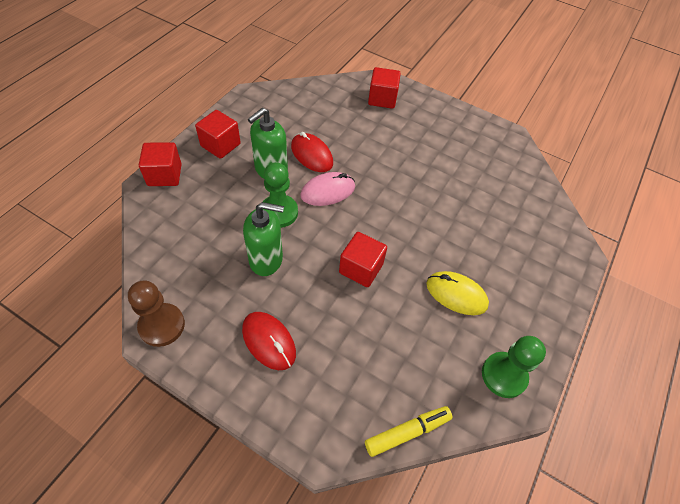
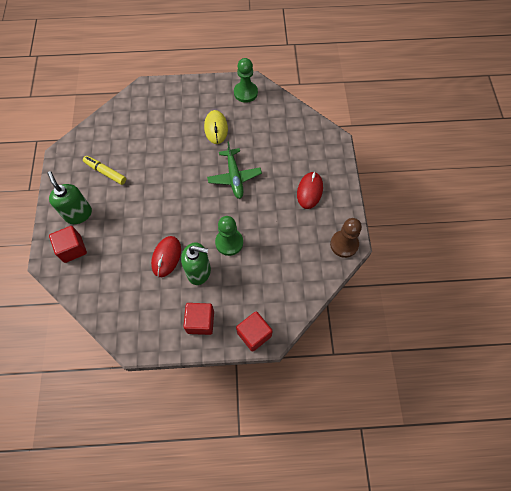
camera: 120 degrees left, 10 degrees up
green soap dispenser [243,202,284,276] -> green soap dispenser moved to [47,171,92,224]
pink mouse [300,172,355,206] -> none
red cube [339,232,387,287] -> green plane [207,142,262,199]
yellow marker [365,406,453,457] -> yellow marker moved to [83,156,126,185]

